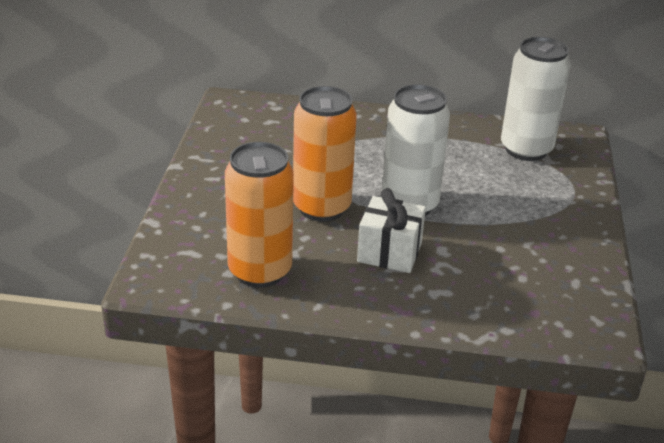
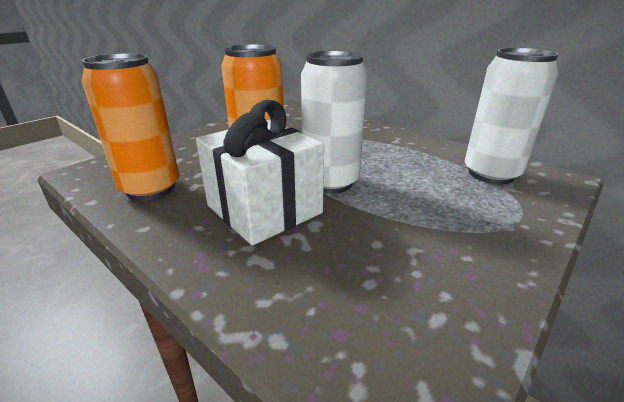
camera: 35 degrees right, 5 degrees down
white gift [357,188,426,273] -> white gift [196,100,324,245], size x1.54

